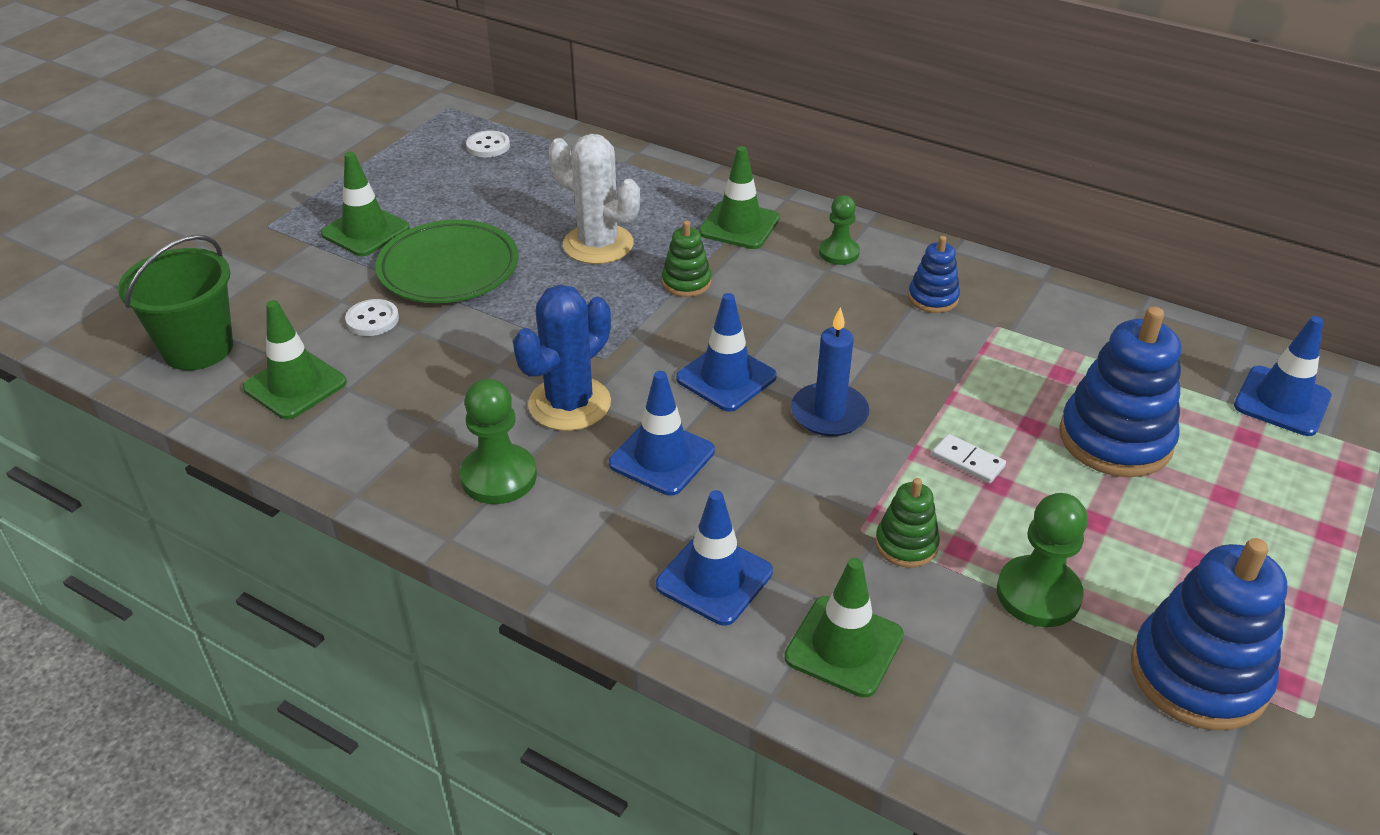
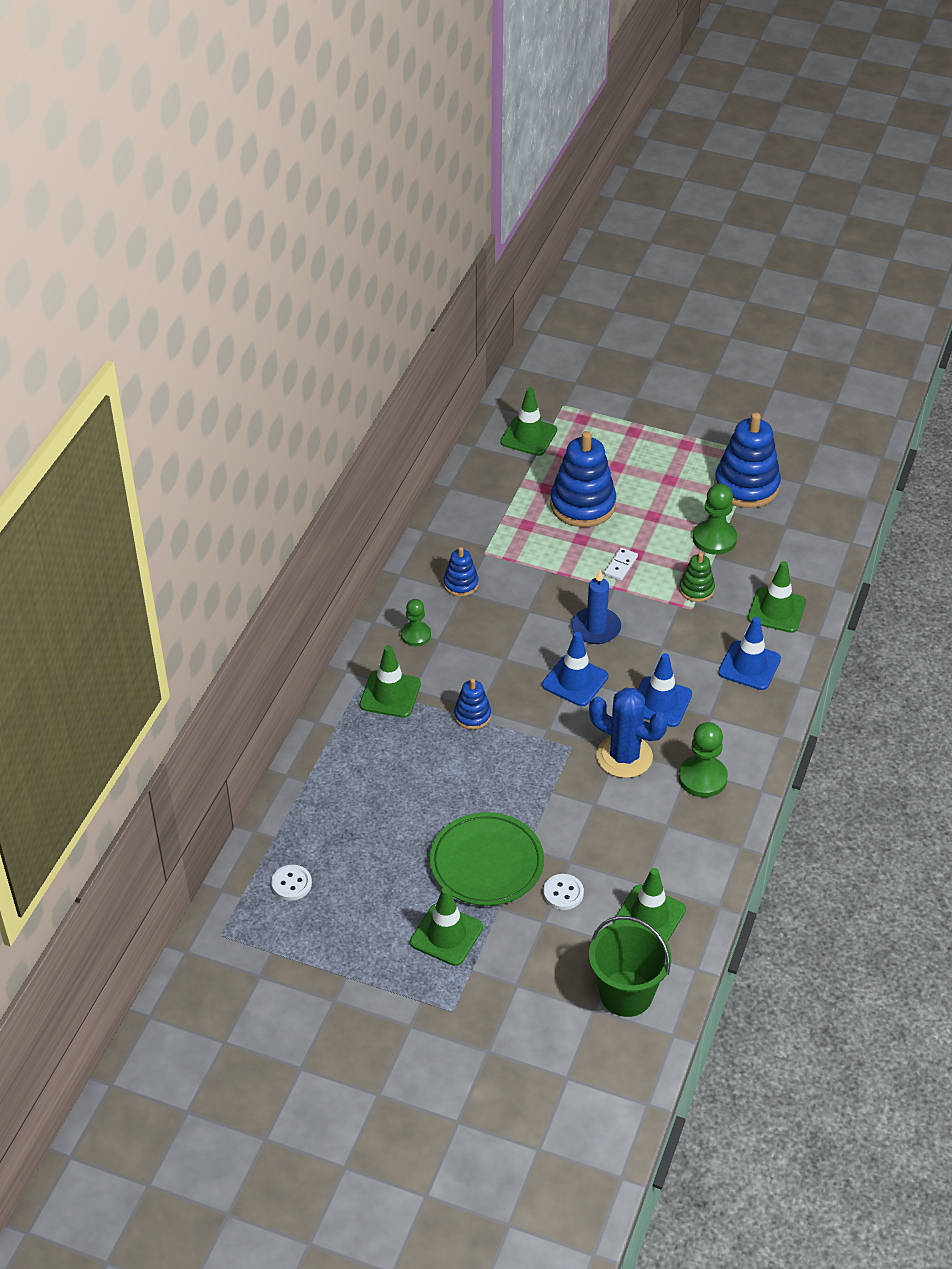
camera: 100 degrees left, 5 degrees up
white cactus [549,134,640,264] -> none
green stacking toy [662,221,711,297] -> blue stacking toy [454,678,491,730]
blue traffic cone [1234,316,1331,436] -> green traffic cone [500,388,557,456]

